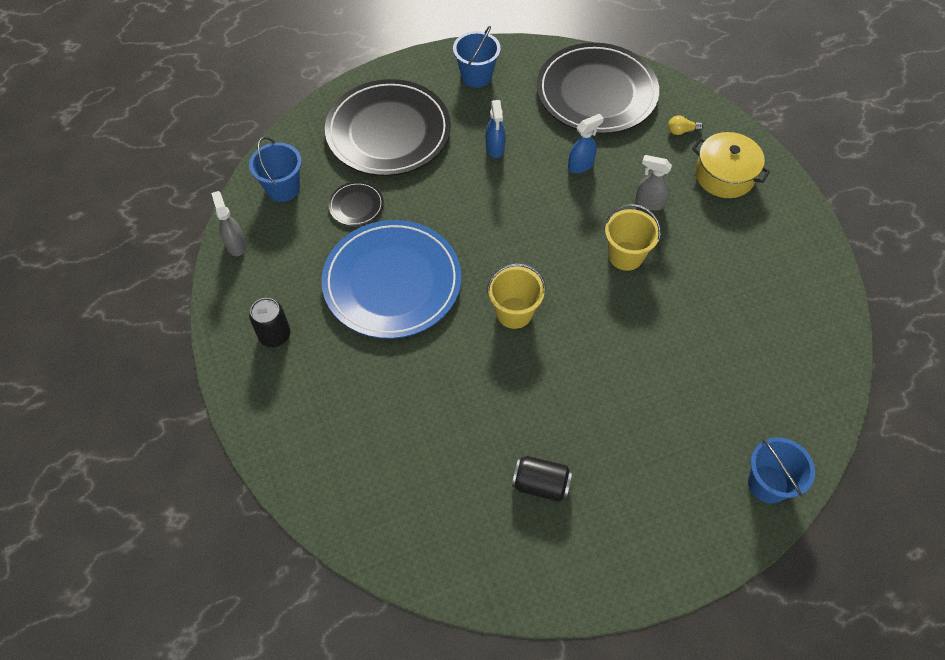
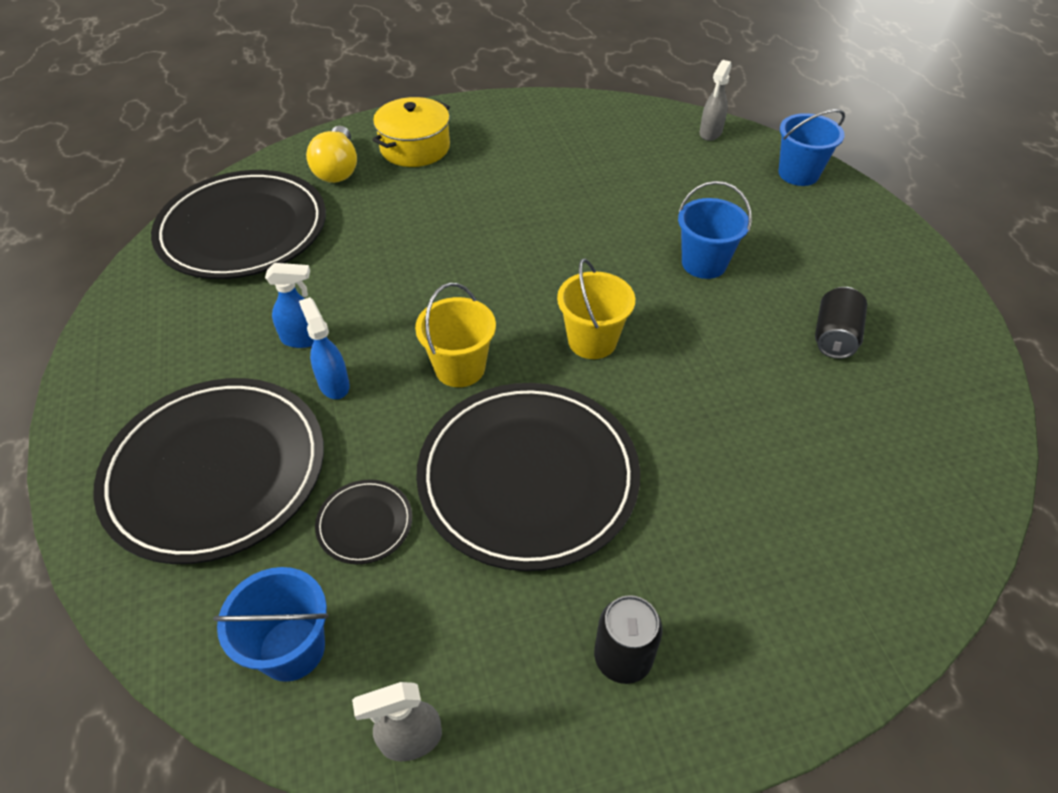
camera: 85 degrees left, 10 degrees down
blue plate [321,220,461,339] -> black plate [416,383,640,571]
blue bucket [453,26,501,88] -> blue bucket moved to [678,181,752,279]
blue spray bottle [568,114,604,173] -> blue spray bottle moved to [299,297,350,399]
yellow bucket [605,204,661,271] -> yellow bucket moved to [415,283,496,387]
grey spray bottle [635,155,672,211] -> grey spray bottle moved to [700,60,732,141]
yellow light bulb [668,115,703,135] -> yellow light bulb [306,126,357,183], size x2.00

